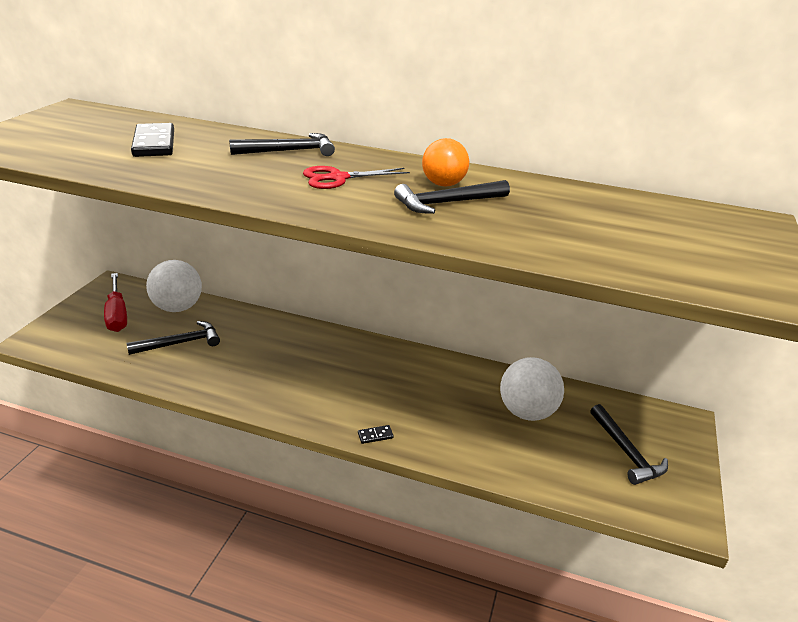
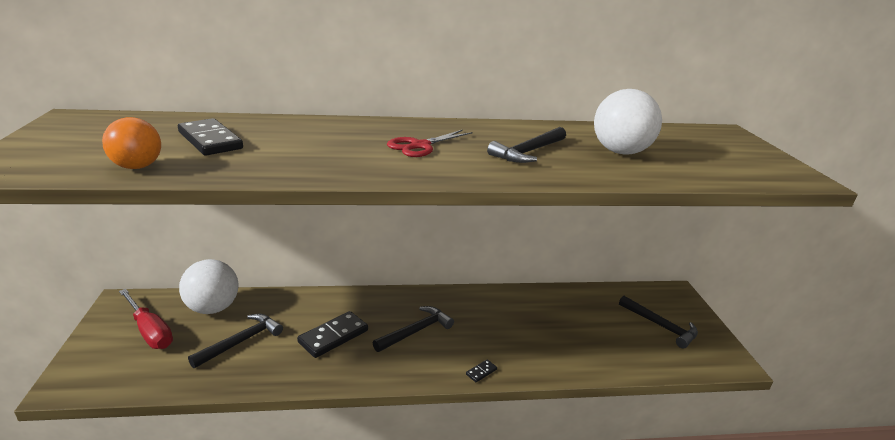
camera: 25 degrees left, 5 degrees down
black hammer [229,133,335,156] -> black hammer moved to [373,306,454,352]
orange ball [422,138,469,187] -> orange ball moved to [102,117,161,169]
white ball [500,357,564,421] -> white ball moved to [594,89,662,155]
none -> black domino [297,311,368,358]

